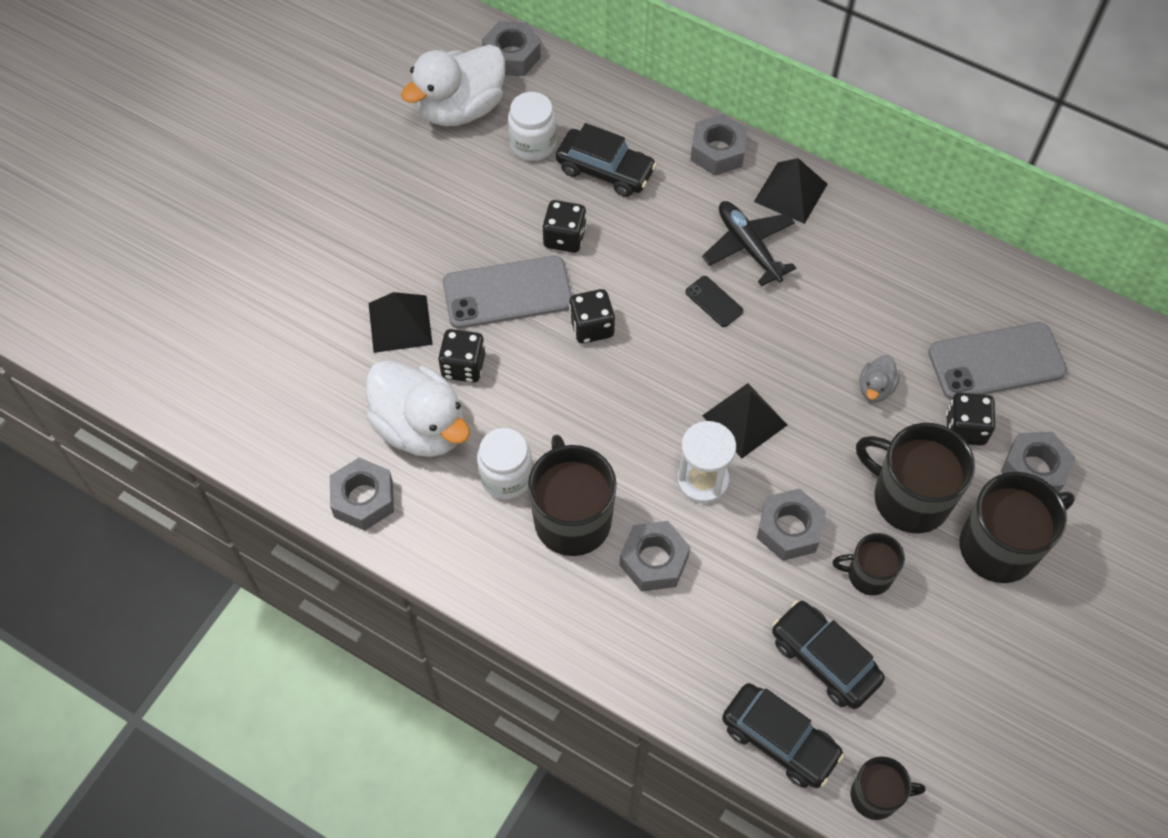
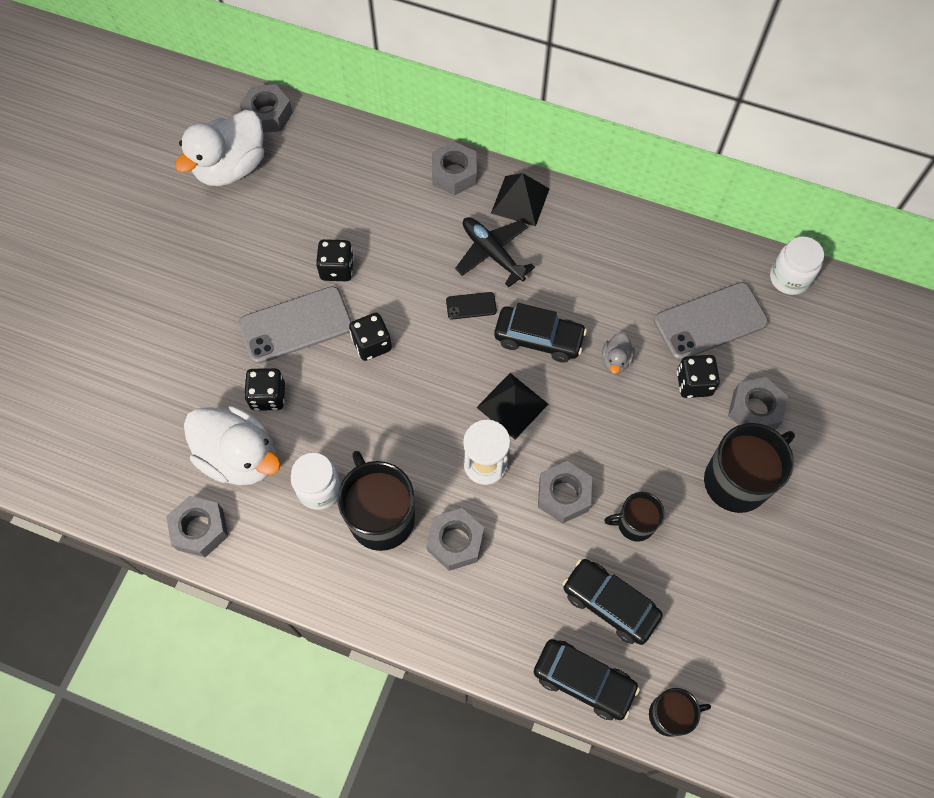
camera: 10 degrees left, 5 degrees up
black pyramid [369,292,433,353] -> none
white jar [508,92,557,161] -> white jar moved to [770,236,824,295]
black car [556,123,657,197] -> black car moved to [494,303,587,363]
black phone [685,276,743,327] -> black phone turned 45 degrees counterclockwise [446,292,497,319]
black mug [856,423,975,533] -> none

